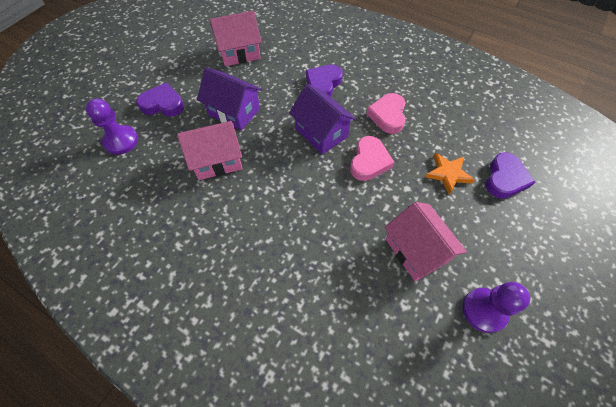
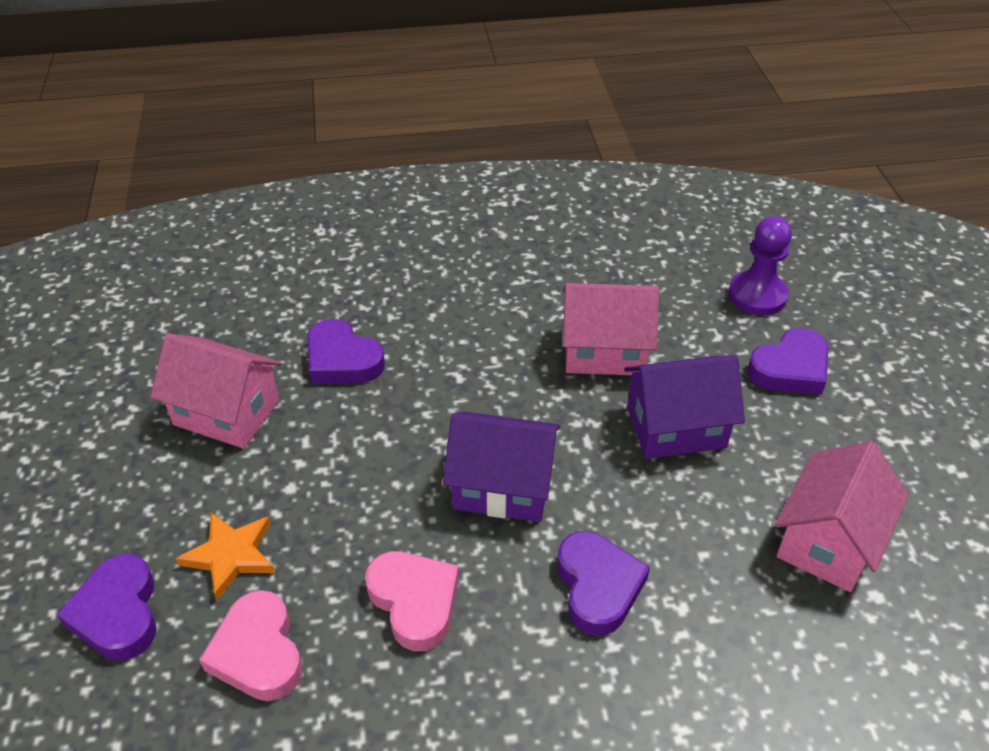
camera: 140 degrees right, 15 degrees down
pink house [177,121,243,180] -> pink house turned 60 degrees clockwise [563,283,659,375]
pink heart [350,136,394,181] -> pink heart moved to [199,590,302,701]
purple pawn [463,282,530,333] -> none
none -> purple heart [307,319,385,384]

